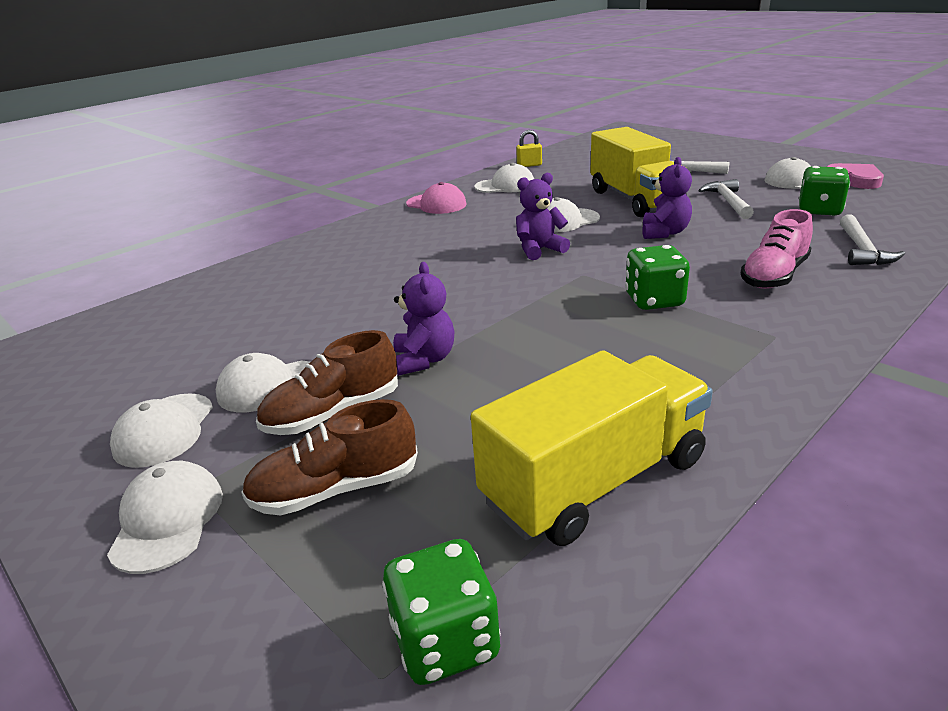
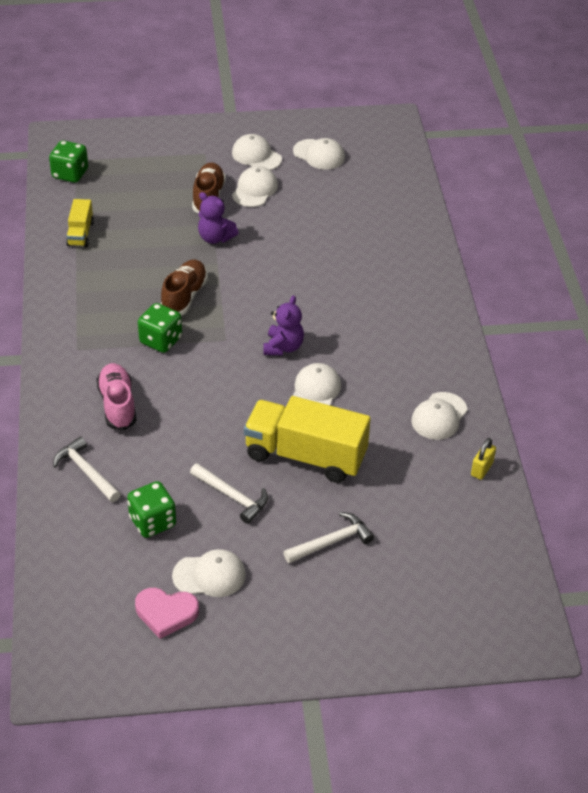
camera: 125 degrees right, 15 degrees up
white cap [107,461,223,574] -> white cap moved to [293,138,345,170]
brown shoe [241,399,418,516] -> brown shoe moved to [160,260,208,316]
pink cap [406,182,467,214] -> none
yellow truck [471,350,713,546] -> yellow truck [66,199,94,247], size x0.49
purple teddy bear [642,157,692,239] -> none

